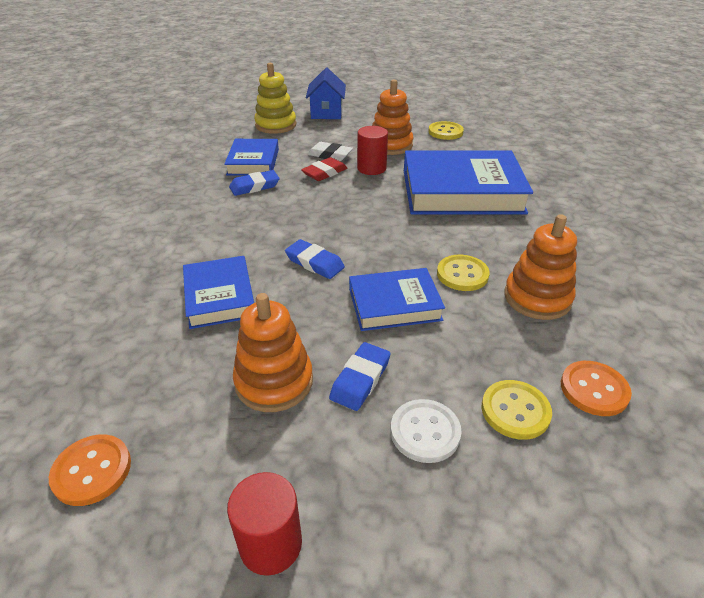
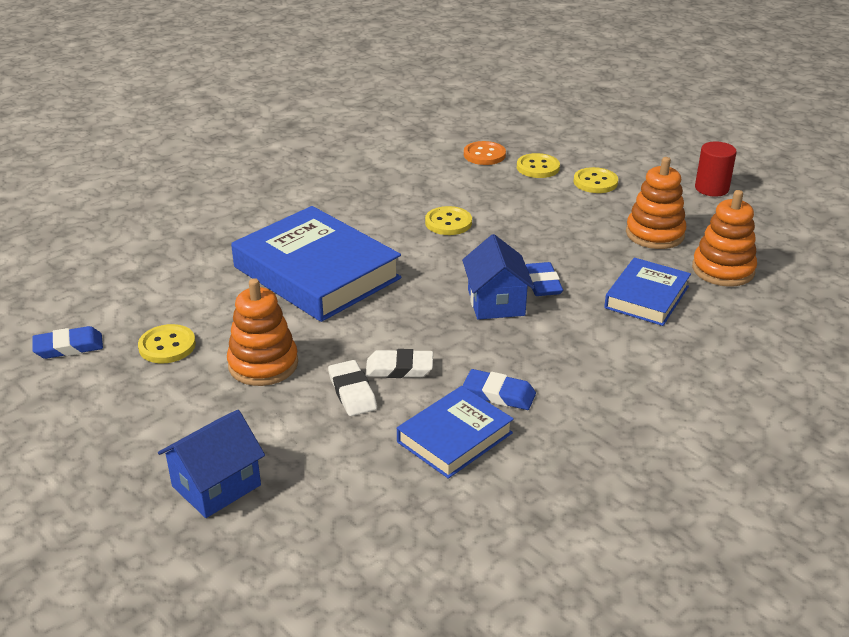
camera: 135 degrees left, 5 degrees down
orange button [49,434,131,506] -> none
yellow stacking toy [254,63,296,134] -> none
red eraser [301,157,348,181] -> white eraser [365,349,433,378]
blue eraser [329,342,391,411] -> blue eraser moved to [32,326,103,359]
blue book [349,268,445,331] -> none
red cylinder [357,126,388,175] -> none
white button [391,399,462,463] -> yellow button [574,167,618,193]
orange stacking toy [504,214,577,320] -> orange stacking toy moved to [692,190,757,287]
none -> blue house [462,234,534,320]

